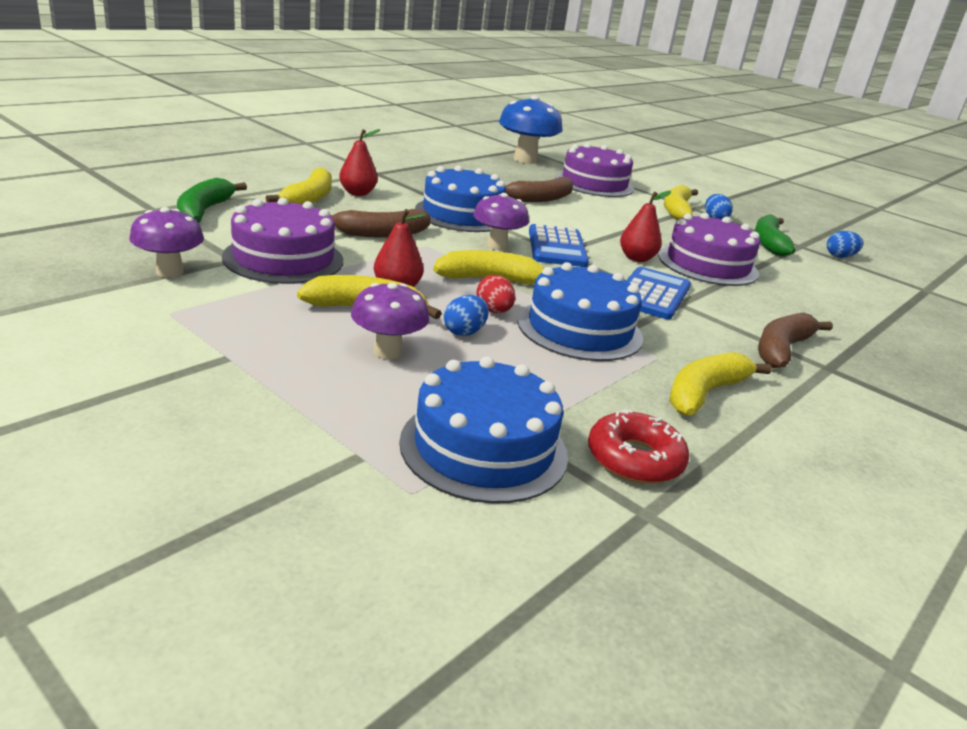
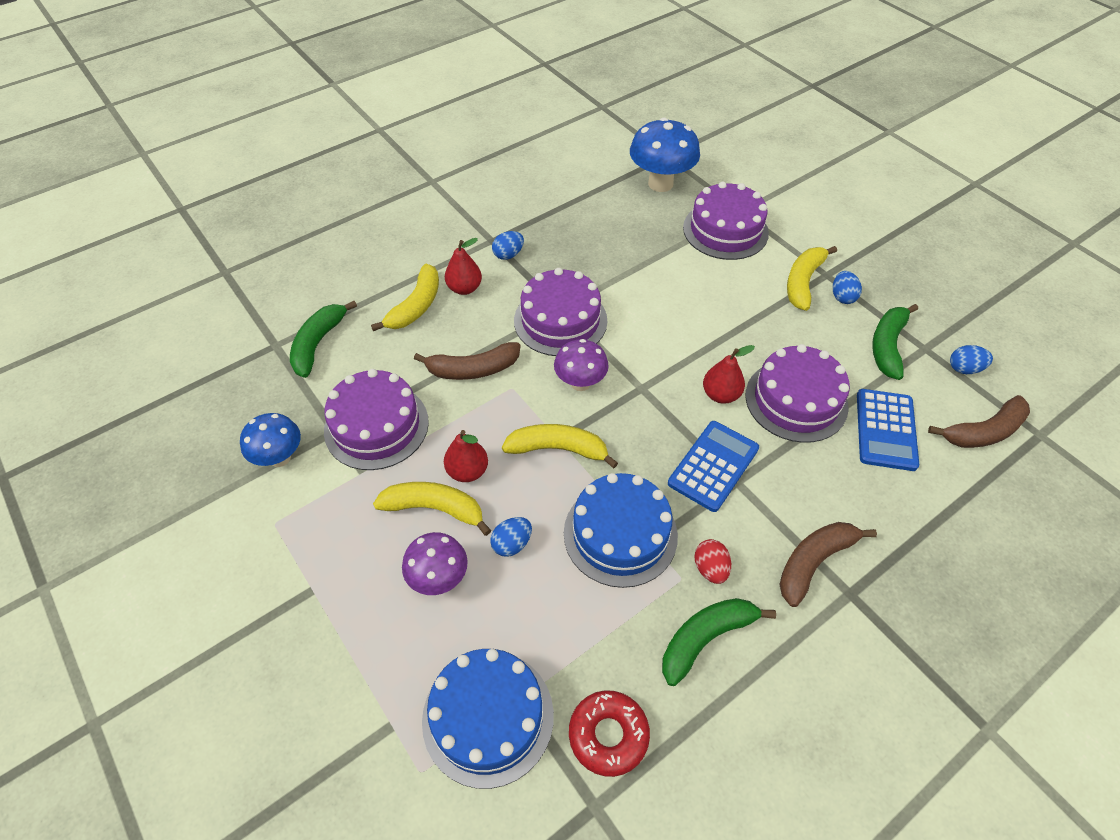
camera: 15 degrees right, 25 degrees up
purple mushroom [129,207,204,278] -> blue mushroom [240,413,301,467]
blue cake [415,165,506,232] -> purple cake [514,268,608,356]
red egg [476,275,516,313] -> red egg moved to [694,539,731,584]
brown banana [505,177,573,202] -> brown banana moved to [928,395,1030,448]
blue calculator [529,224,589,267] -> blue calculator moved to [857,389,919,471]
yellow banana [669,352,772,415] -> green banana [662,598,776,686]
none -> blue egg [492,231,524,260]

